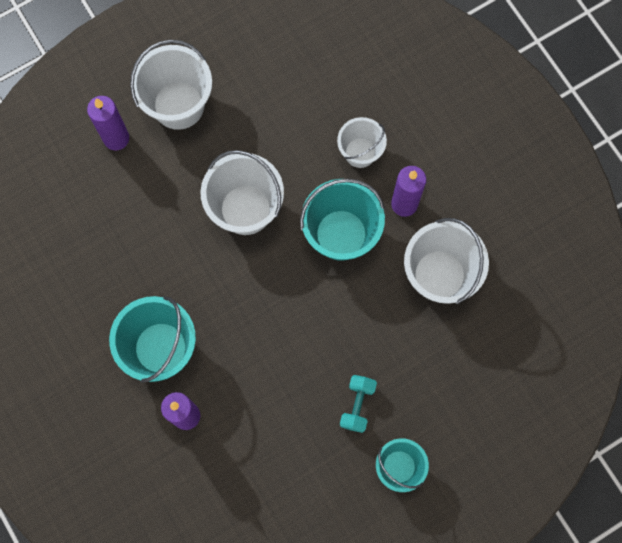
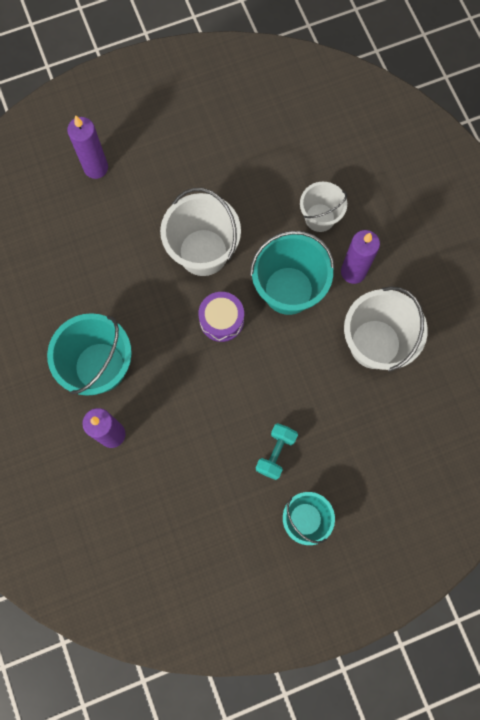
camera: 10 degrees right, 0 degrees up
white bucket [130,39,212,130] -> none
none -> purple drum [198,292,244,342]

